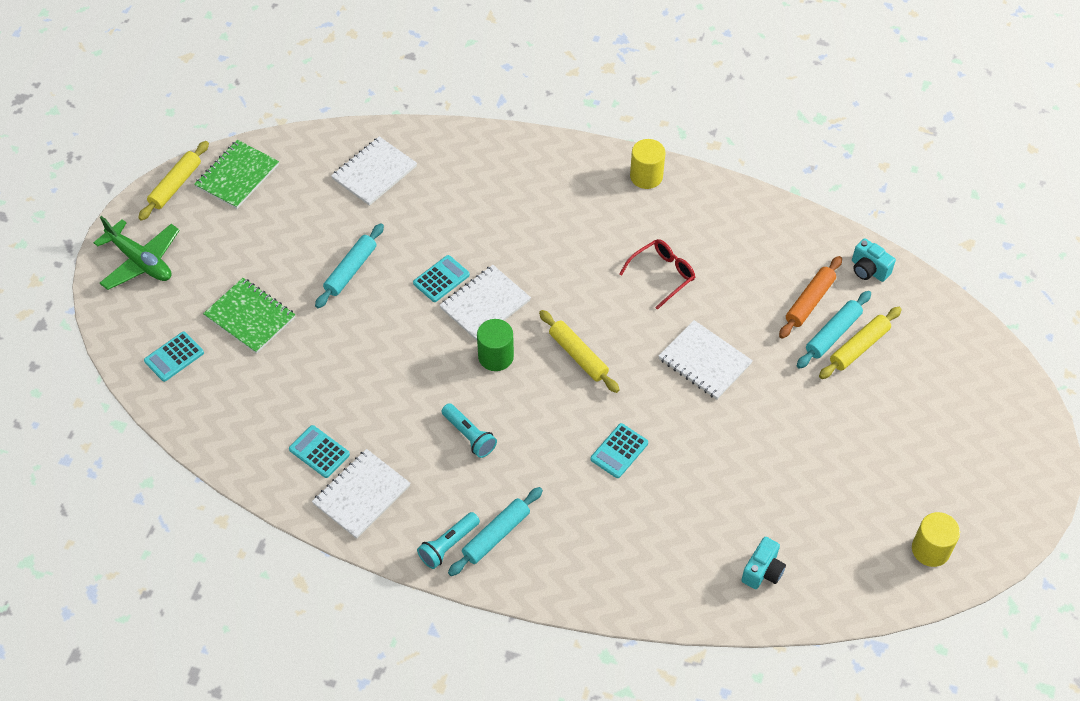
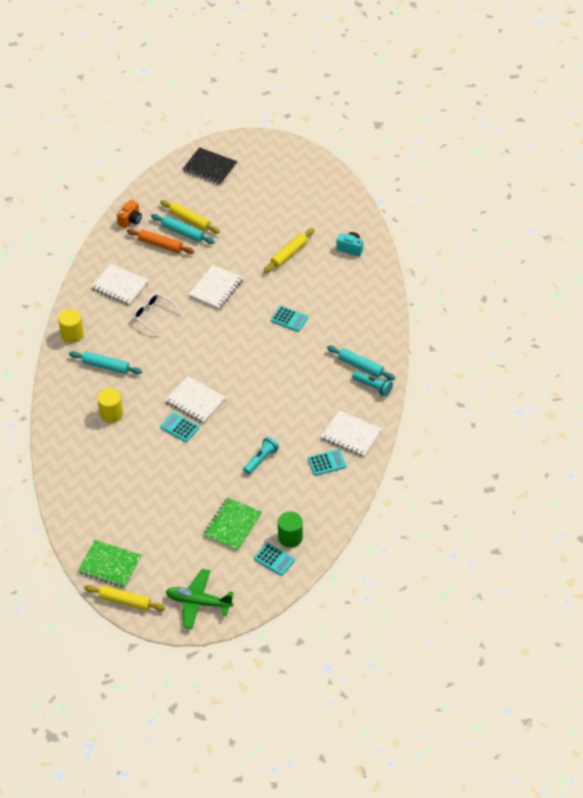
camera: 100 degrees left, 5 degrees down
green plane [93,216,180,290] -> green plane turned 105 degrees counterclockwise [166,569,234,629]
turquoise calculator [289,425,350,478] -> turquoise calculator turned 135 degrees counterclockwise [308,449,346,476]
turquoise rolling pin [315,223,384,308] -> turquoise rolling pin moved to [69,351,142,374]
white notebook [331,136,417,206] -> white notebook moved to [91,263,149,306]
turquoise flashlight [442,403,497,458] -> turquoise flashlight moved to [243,437,279,474]
green cylinder [477,319,514,371] -> green cylinder moved to [278,511,303,548]
yellow rolling pin [539,310,620,393] -> yellow rolling pin moved to [264,228,314,273]
red glasses [619,239,695,310] -> white glasses [133,293,182,337]
turquoise camera [852,238,896,282] -> orange camera [117,200,142,228]
yellow cylinder [912,512,960,567] -> yellow cylinder moved to [97,388,123,423]
none -> black notebook [183,147,237,185]

